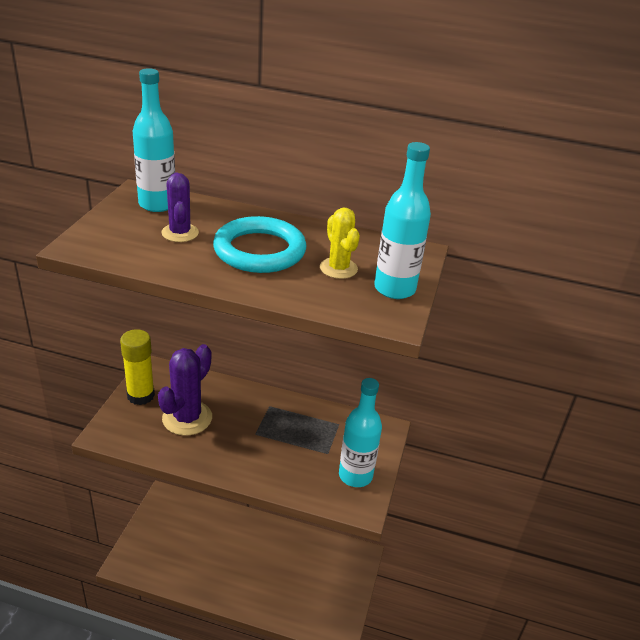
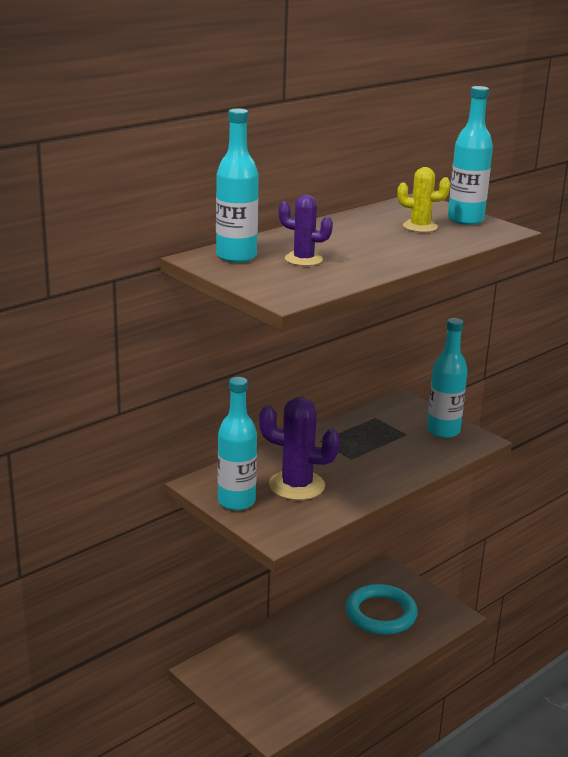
camera: 55 degrees left, 10 degrees down
yellow glue stick [120,329,155,405] -> turquoise bottle [218,377,257,511]
purple cactus [158,344,212,436] -> purple cactus turned 45 degrees counterclockwise [259,397,340,500]
turquoise ring [213,216,306,273] -> turquoise ring moved to [345,584,418,635]

